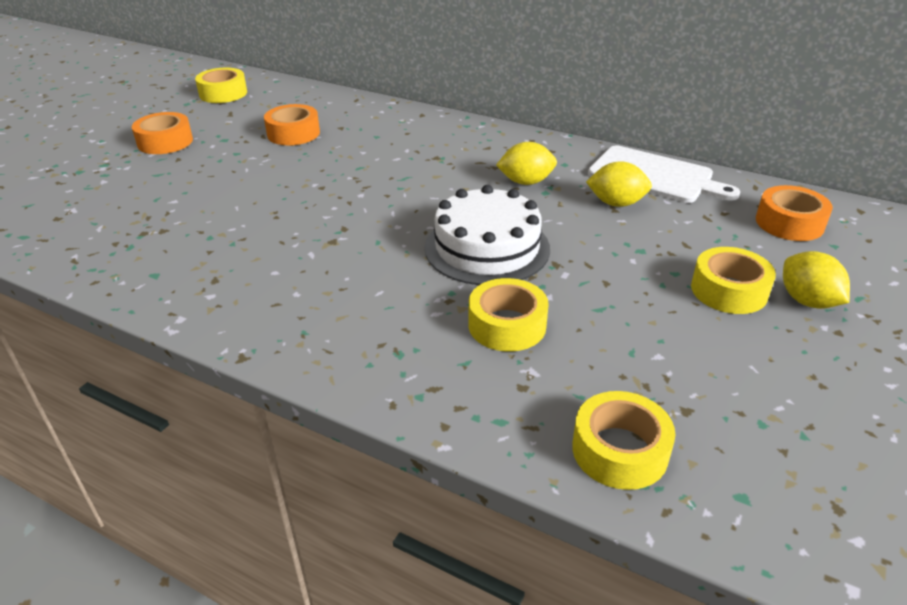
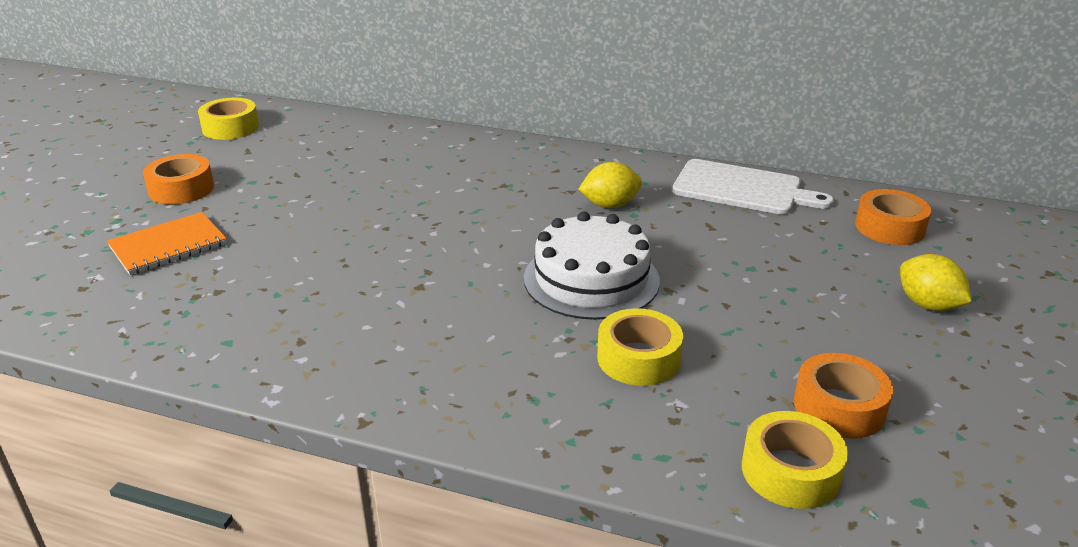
camera: 10 degrees left, 5 degrees down
orange tape [264,104,320,145] -> orange tape moved to [794,353,893,439]
yellow lemon [586,161,652,207] -> none
yellow tape [691,247,776,314] -> none
none -> orange notebook [107,212,227,275]

